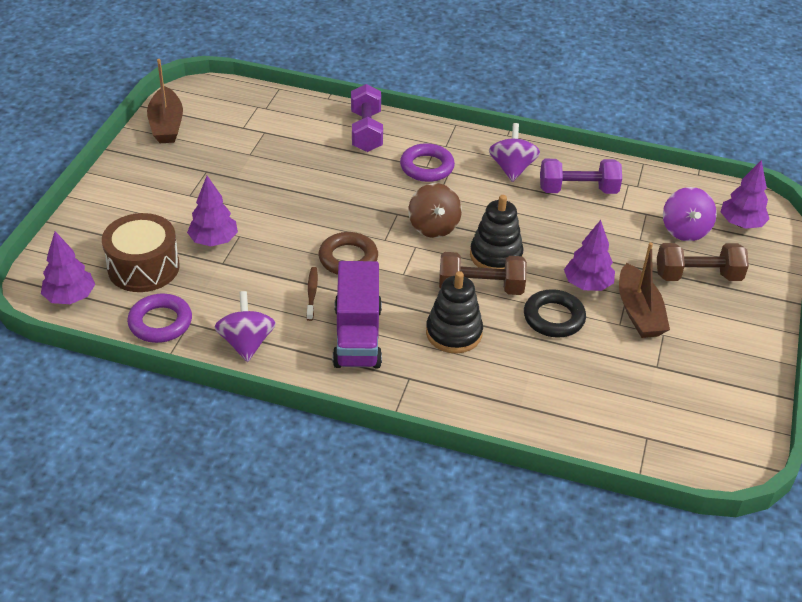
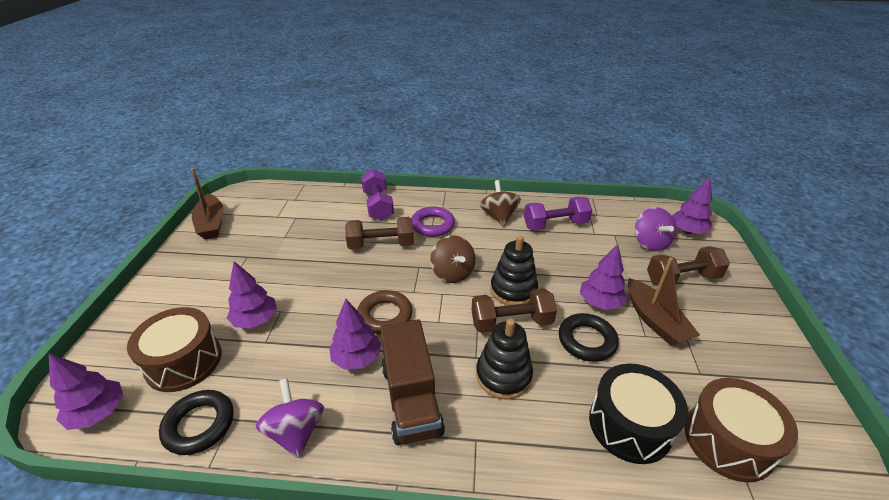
camera: 10 degrees left, 5 degrees down
purple ring [127,293,192,343] -> black ring [159,390,234,455]
brown toothbrush [306,267,318,321] -> purple tree [329,299,381,370]
purple truck [333,261,382,369] -> brown truck [380,319,445,445]
purple spinning top [489,123,540,182] -> brown spinning top [480,180,521,226]
none -> brown dumbbell [345,217,414,250]
none -> black drum [589,364,688,464]
none -> brown drum [684,378,798,483]

